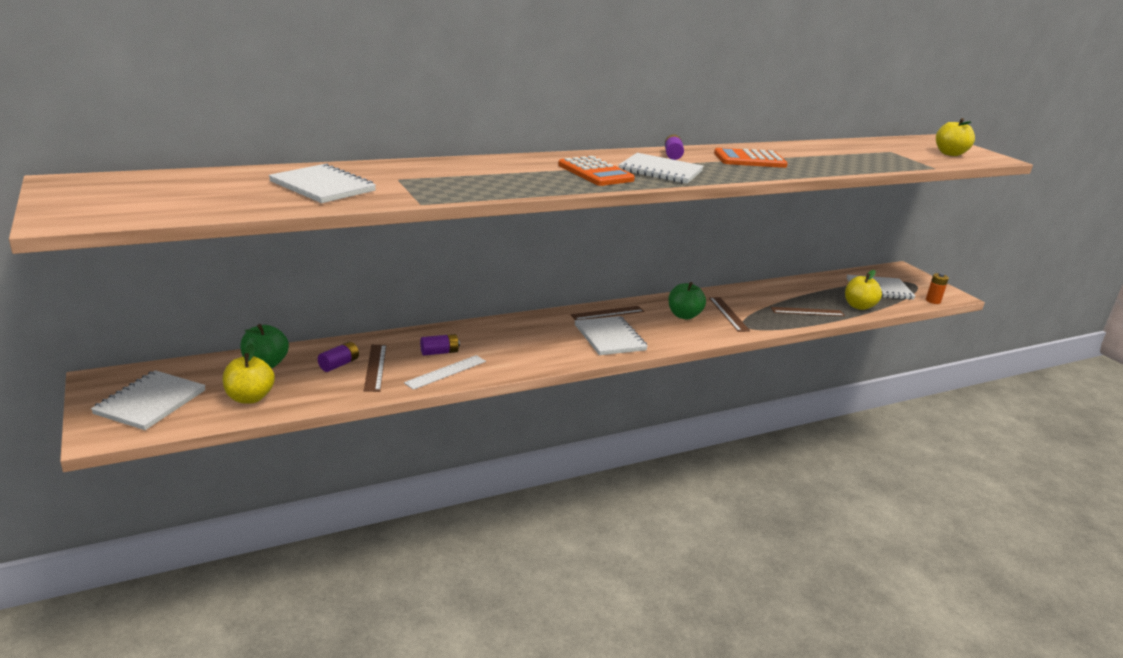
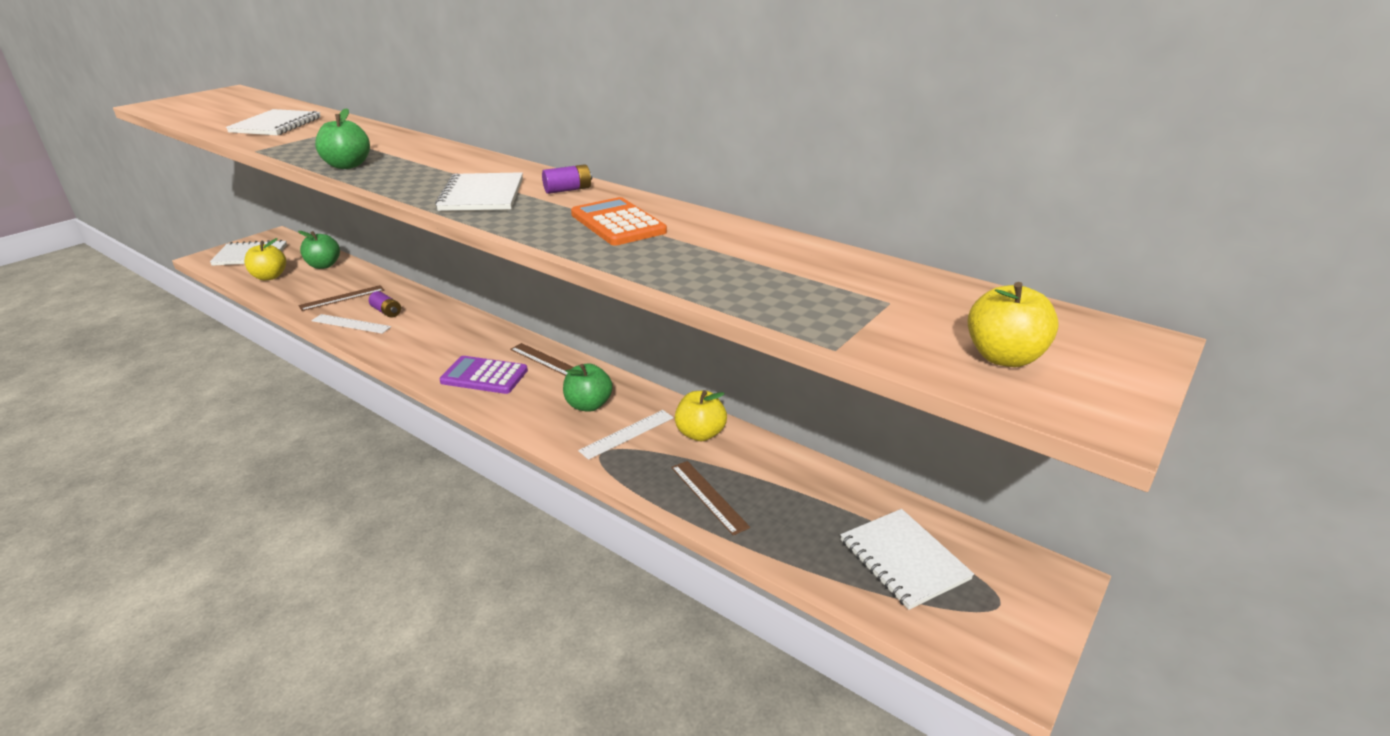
camera: 65 degrees right, 5 degrees up
purple battery [318,342,359,372] -> none
orange calculator [558,156,635,186] -> none
white notebook [575,316,648,355] -> purple calculator [439,356,528,394]
brown ruler [709,297,750,332] -> white ruler [578,410,674,460]
yellow apple [845,270,882,310] -> yellow apple moved to [675,390,727,441]
orange battery [926,273,949,304] -> none
none -> green apple [315,108,370,169]

